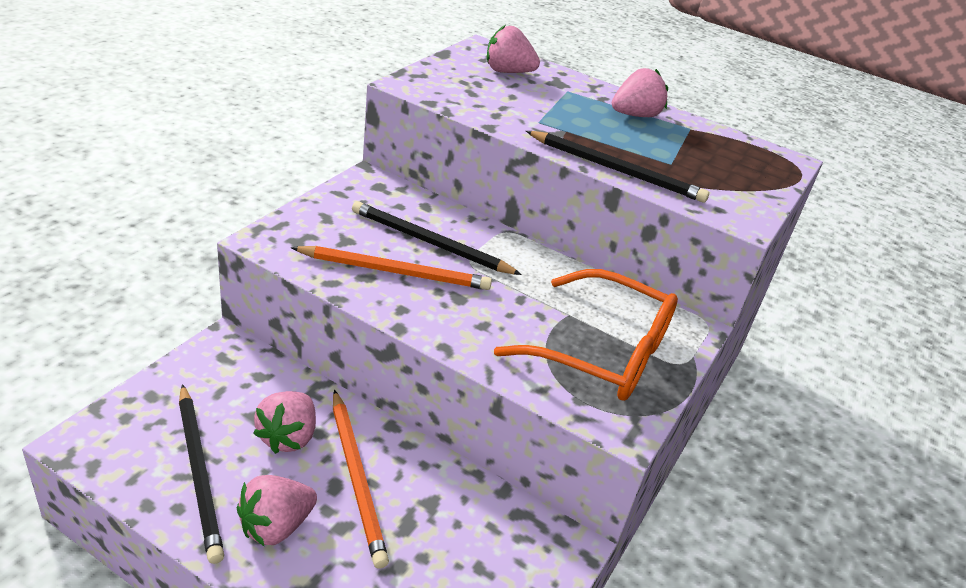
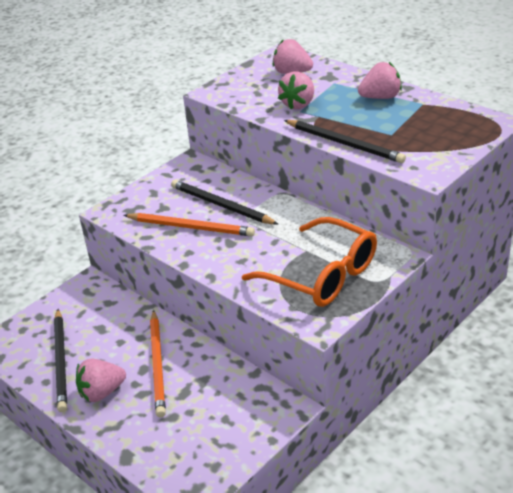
camera: 20 degrees right, 0 degrees up
pink strawberry [253,391,316,454] -> pink strawberry moved to [278,72,314,110]

